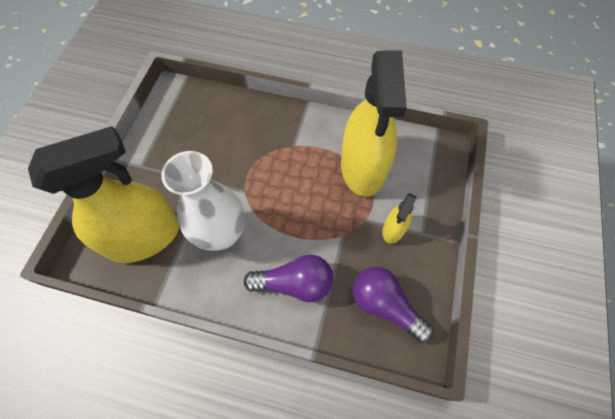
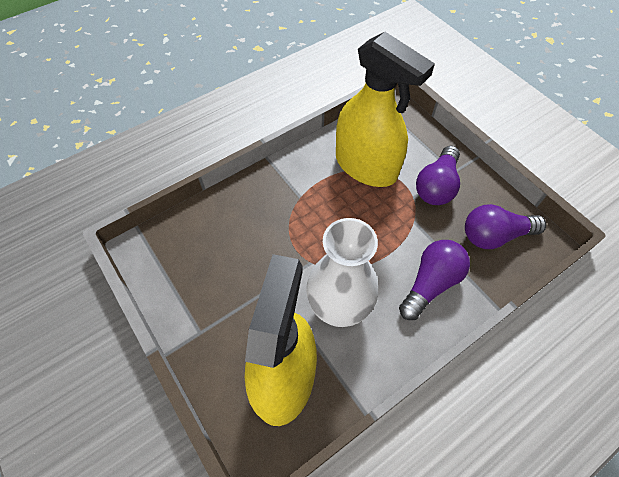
camera: 50 degrees left, 5 degrees down
yellow spray bottle [382,193,417,243] -> purple light bulb [416,146,460,205]

